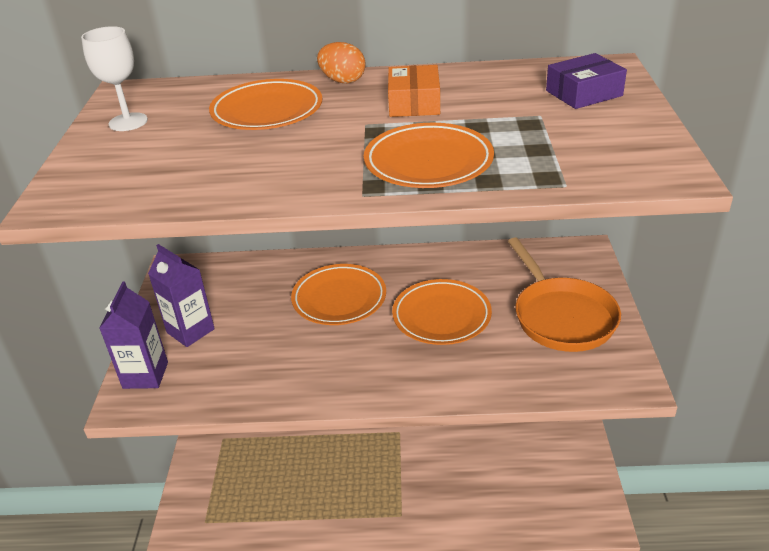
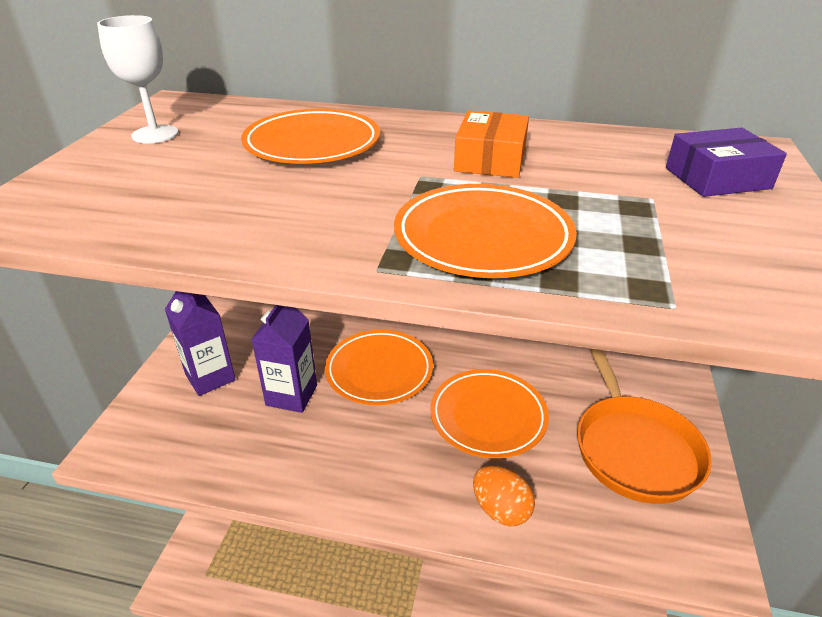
camera: 10 degrees right, 0 degrees up
purple carton [99,281,168,389] -> purple carton moved to [251,305,317,413]
orange egg [317,42,366,83] -> orange egg moved to [473,466,535,526]

